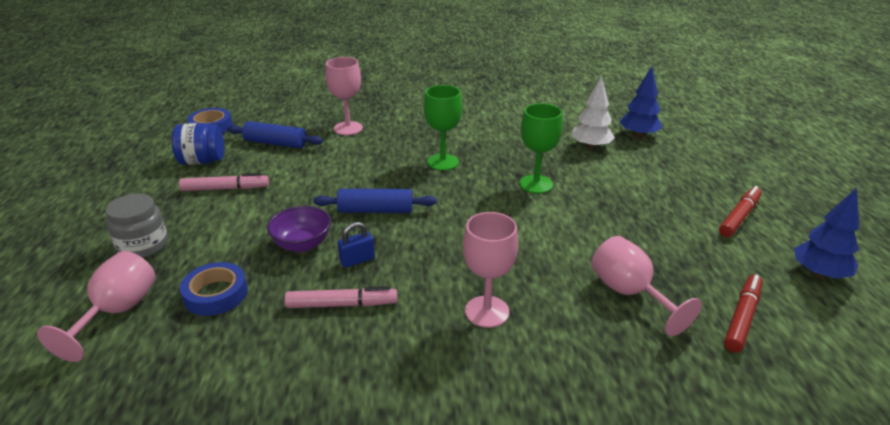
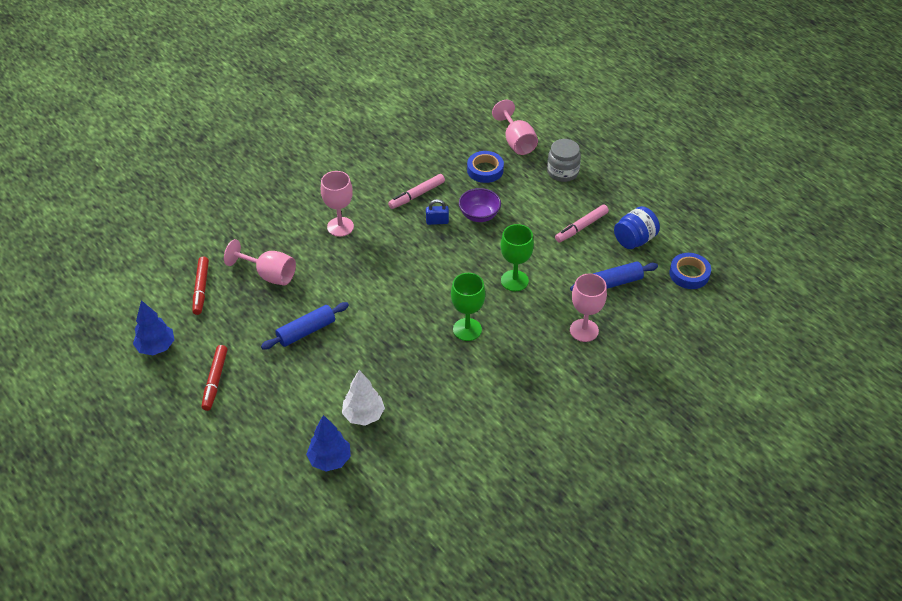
camera: 145 degrees right, 15 degrees up
blue rolling pin [313,189,437,213] -> blue rolling pin moved to [261,302,349,350]
blue padlock [337,222,375,268] -> blue padlock turned 60 degrees clockwise [426,199,449,225]
green goblet [519,103,563,194] -> green goblet moved to [500,224,534,291]

